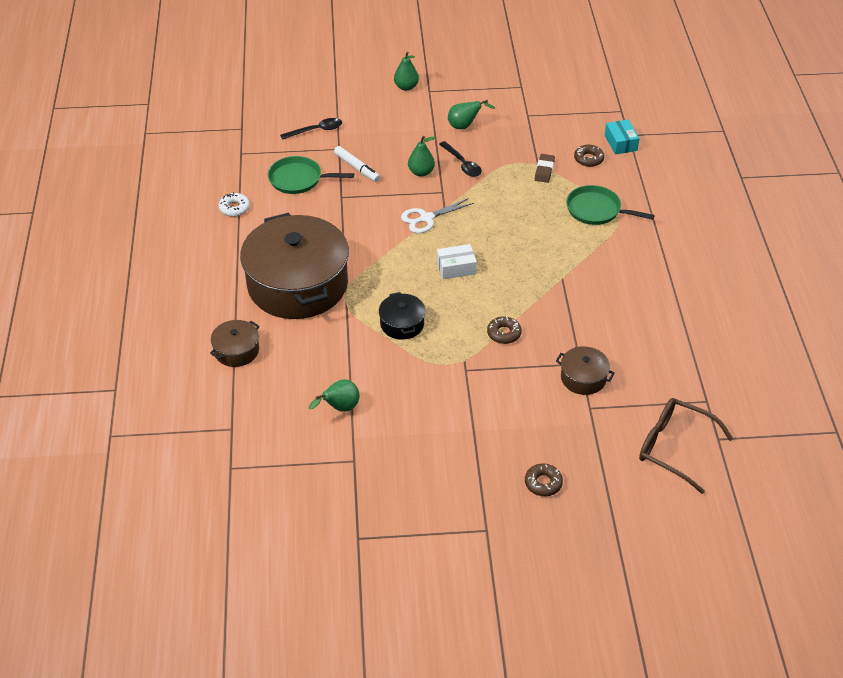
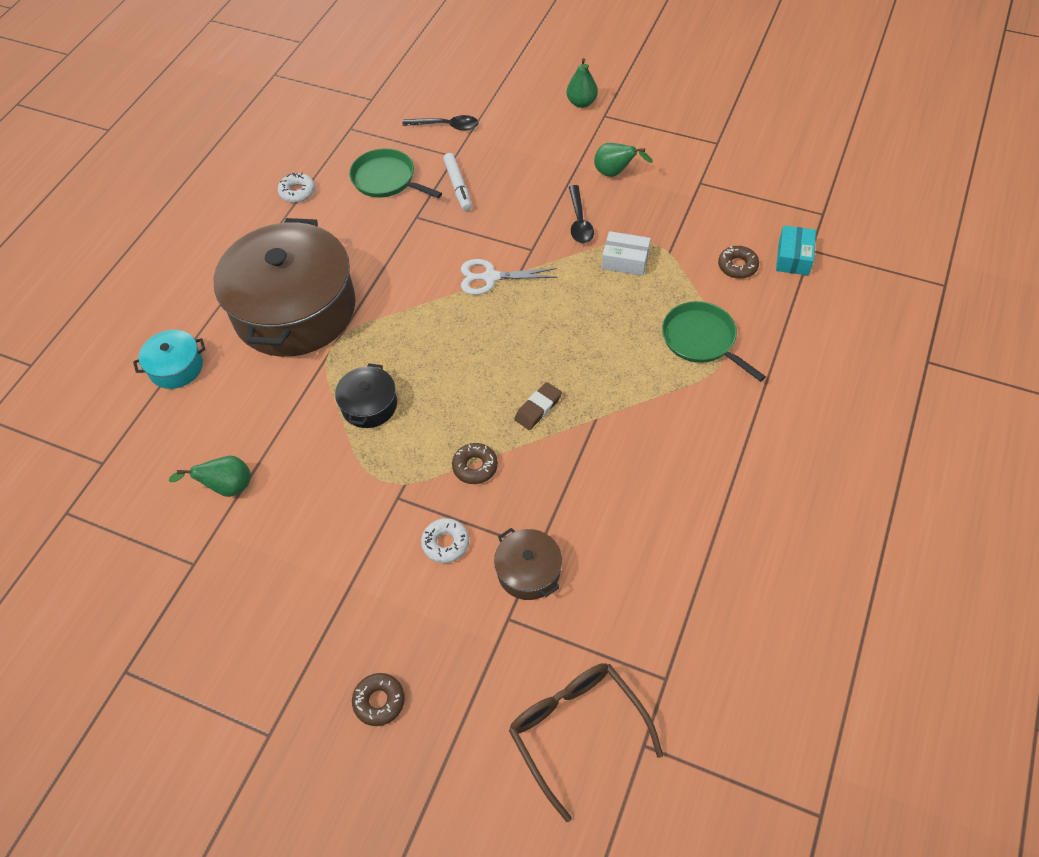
camera: 30 degrees right, 10 degrees up
brown pot [210,320,260,367] -> turquoise pot [133,330,205,389]
green pear [408,136,436,177] -> none
white box [437,244,477,279] -> white box moved to [602,231,651,276]
brown eraser [535,154,555,183] -> brown eraser moved to [514,382,562,430]
none -> white donut [421,518,469,563]

